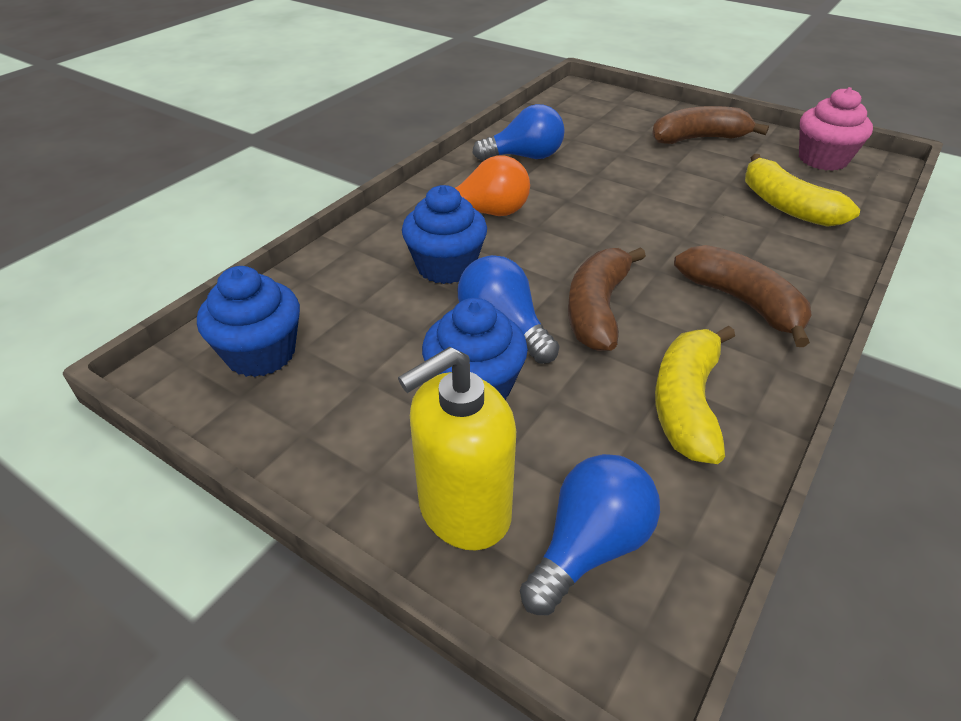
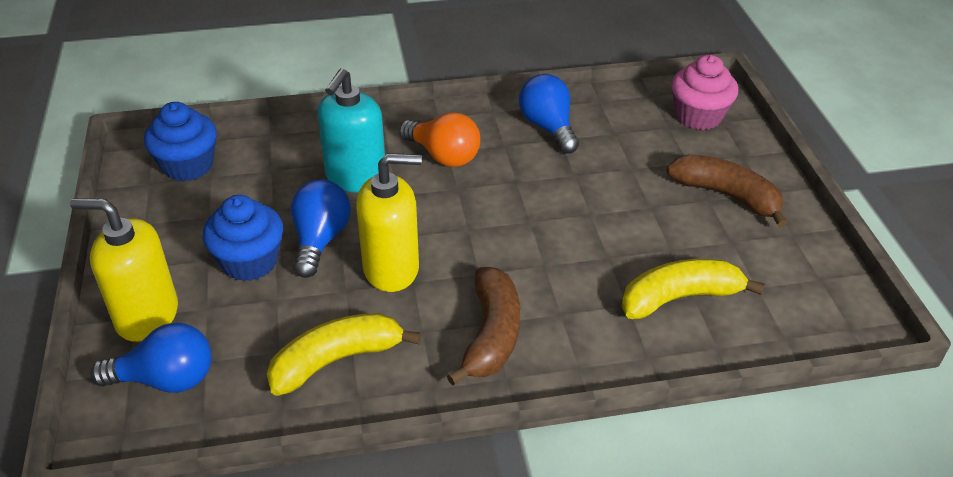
camera: 45 degrees right, 0 degrees up
blue cupcake [402,185,487,284] -> turquoise soap dispenser [317,68,385,193]
blue light bulb [473,104,565,160] -> blue light bulb turned 150 degrees counterclockwise [519,74,579,154]
brown banana [568,247,646,351] -> yellow soap dispenser [356,153,422,292]
yellow banana [745,154,860,227] -> yellow banana turned 60 degrees clockwise [621,259,765,319]
pink cupcake [799,87,873,171] -> pink cupcake moved to [671,55,738,130]

